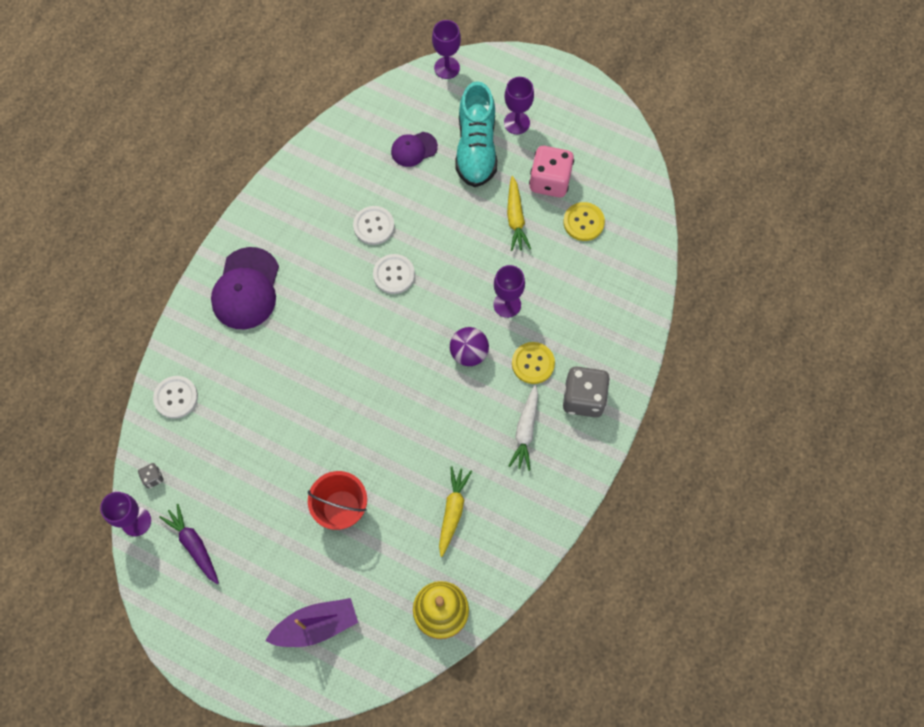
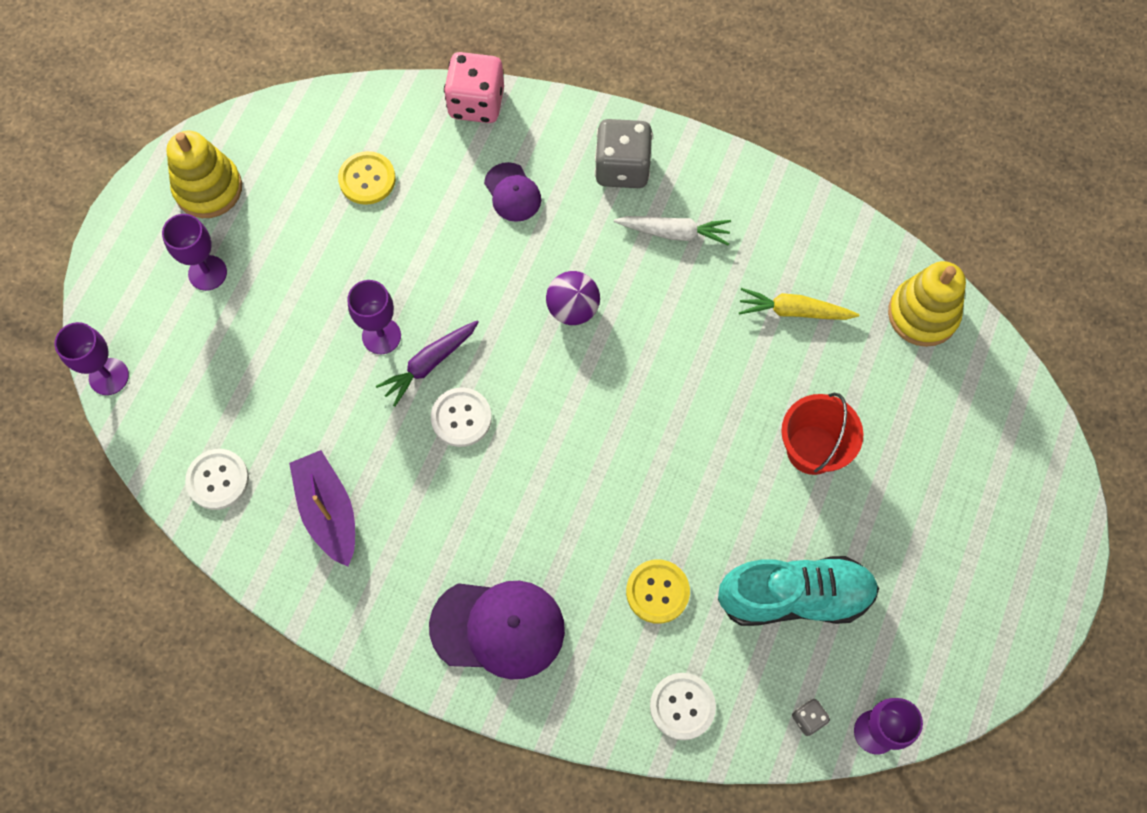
camera: 95 degrees left, 0 degrees up
purple carrot [159,504,219,584] -> purple carrot moved to [376,320,479,407]
purple boat [265,598,358,647] -> purple boat moved to [289,450,355,567]
white button [353,206,394,245] -> white button moved to [185,449,249,510]
purple cap [391,132,438,167] -> purple cap moved to [484,162,541,222]
turquoise shoe [455,81,497,187] -> turquoise shoe moved to [718,556,879,626]
purple goblet [493,265,525,318] -> purple goblet moved to [347,280,401,354]
yellow carrot [507,176,531,251] -> none
yellow button [512,342,555,384] -> yellow button moved to [626,559,690,624]
pink dice [529,146,574,198] -> pink dice moved to [444,52,504,123]
none -> yellow stacking toy [166,131,242,218]

